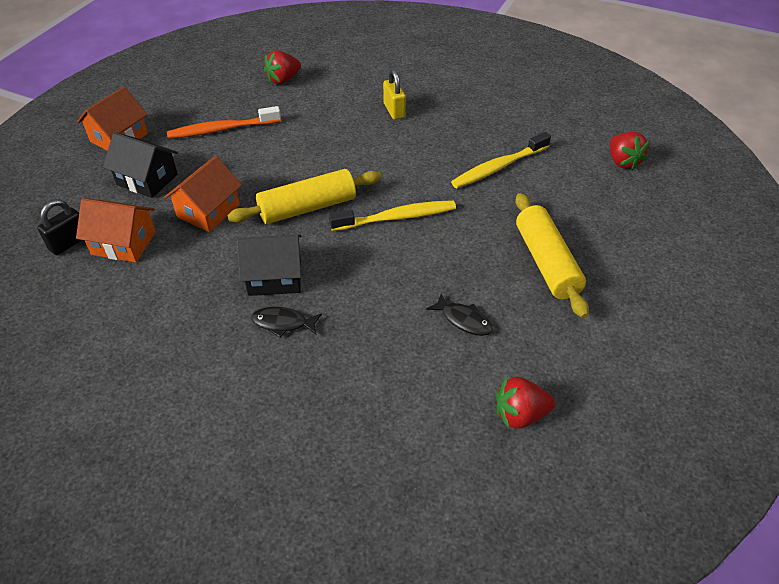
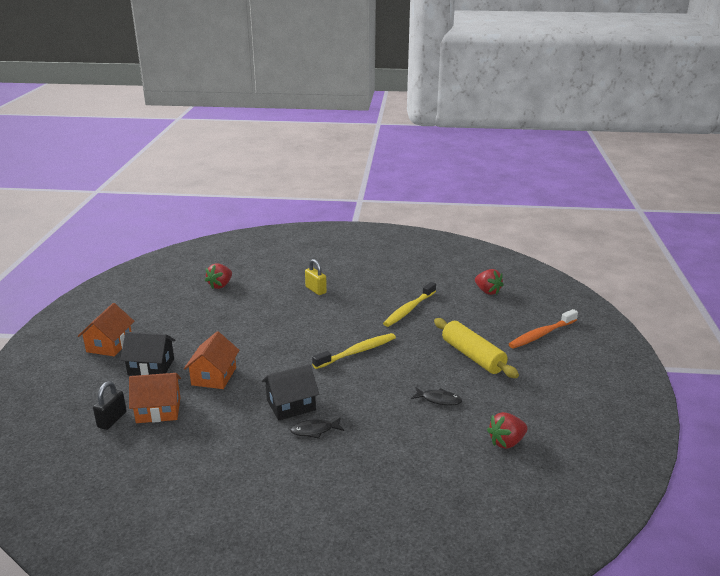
camera: 20 degrees left, 20 degrees down
orange toothbrush [167,106,281,139] -> orange toothbrush moved to [509,309,578,349]
yellow rolling pin [227,169,381,224] -> none

